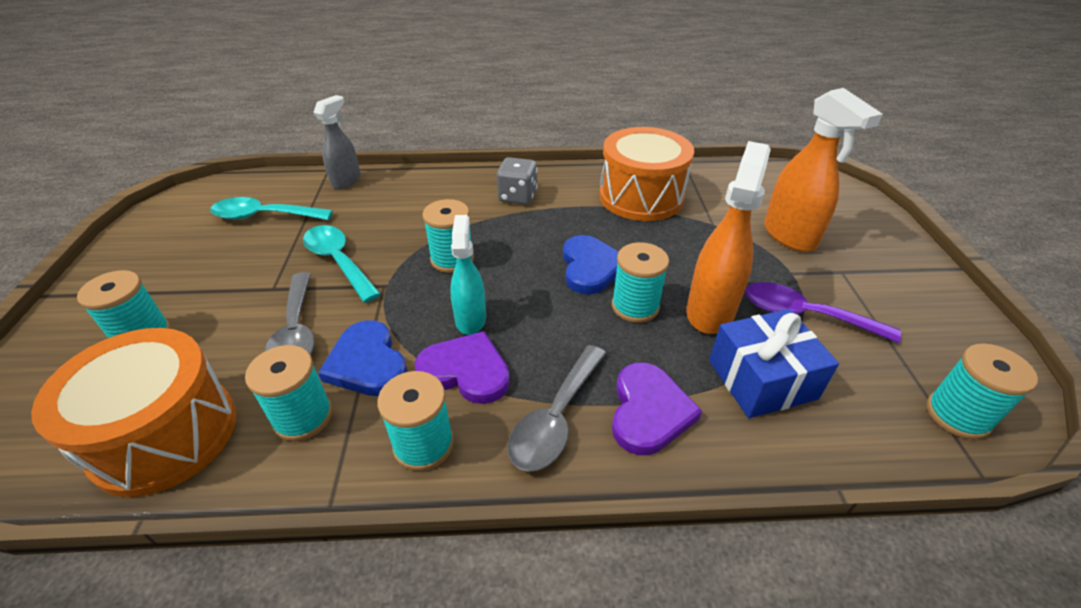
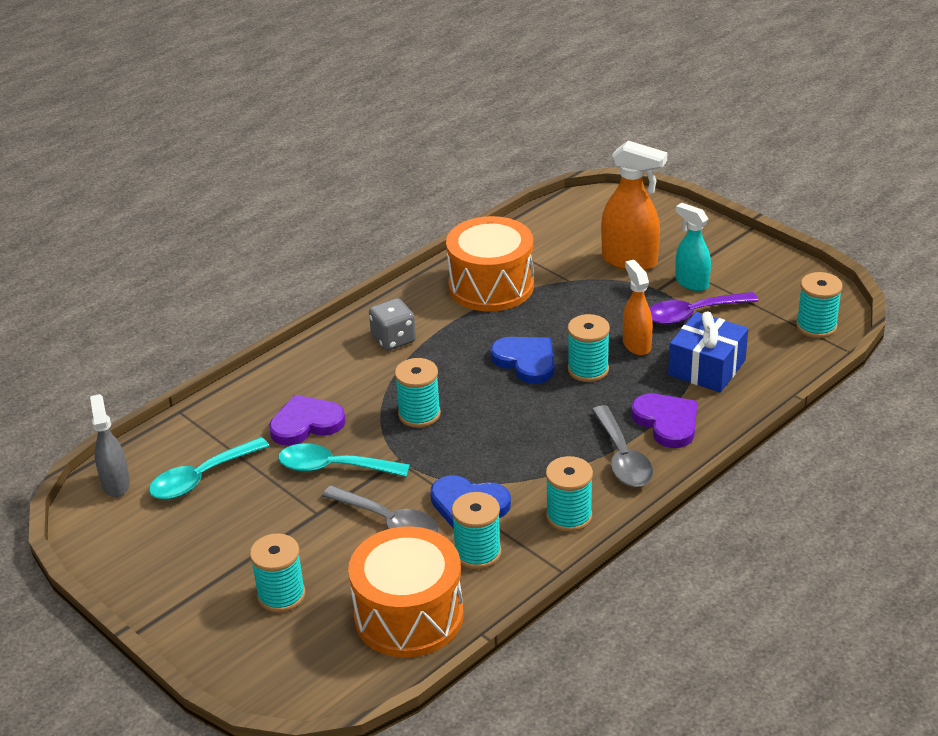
camera: 40 degrees left, 5 degrees down
grey spray bottle [313,95,361,189] -> grey spray bottle moved to [90,394,130,497]
purple heart [415,331,510,404] -> purple heart moved to [269,395,346,446]
turquoise spray bottle [450,215,486,335] -> turquoise spray bottle moved to [675,203,711,291]
orange spray bottle [686,141,771,334] -> orange spray bottle [623,260,653,356], size x0.65

